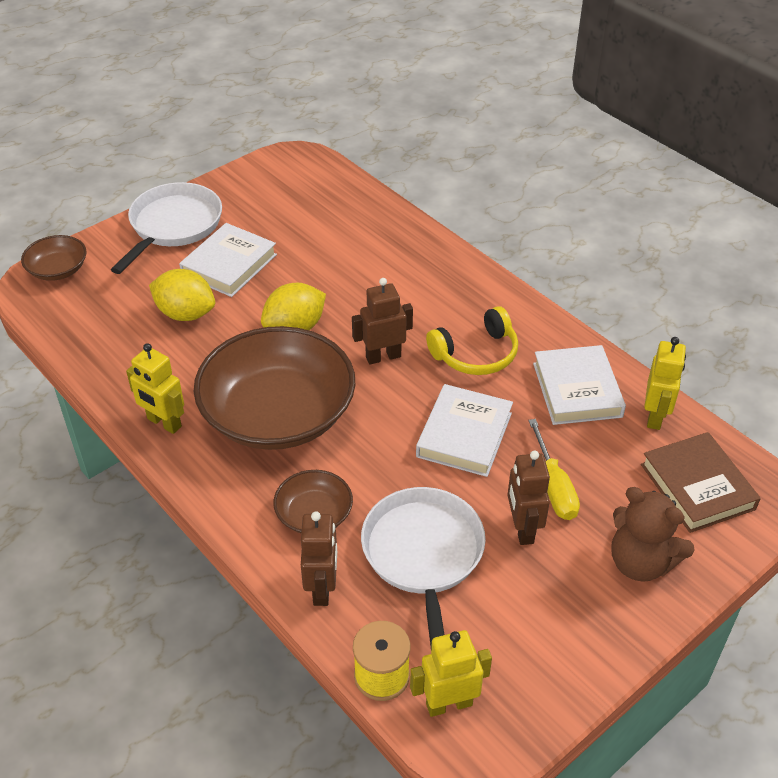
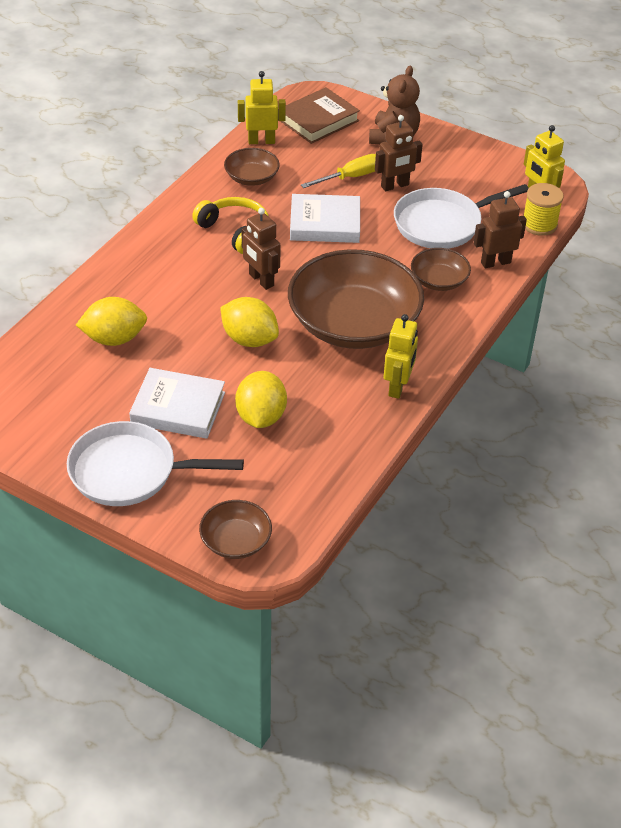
camera: 110 degrees left, 0 degrees up
white book [533,345,626,425] -> brown bowl [224,148,280,186]
none -> yellow lemon [76,297,147,346]

